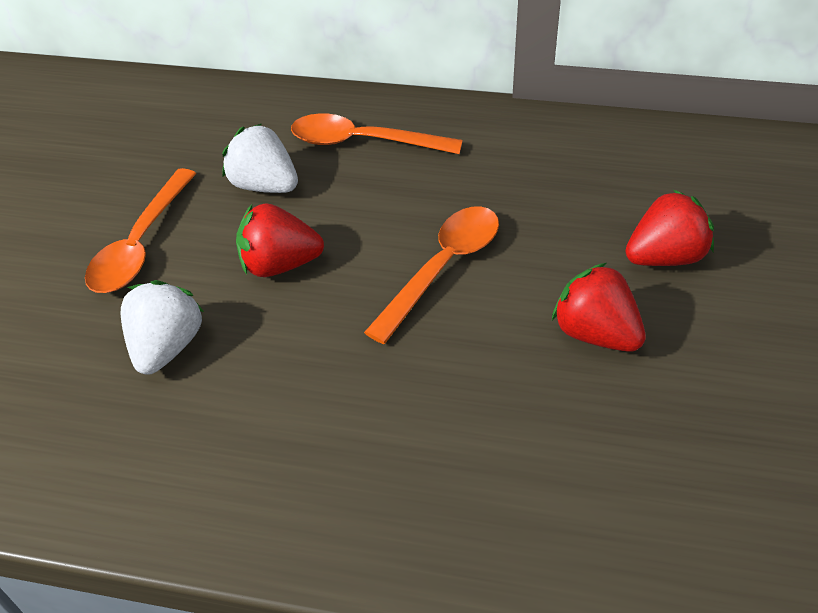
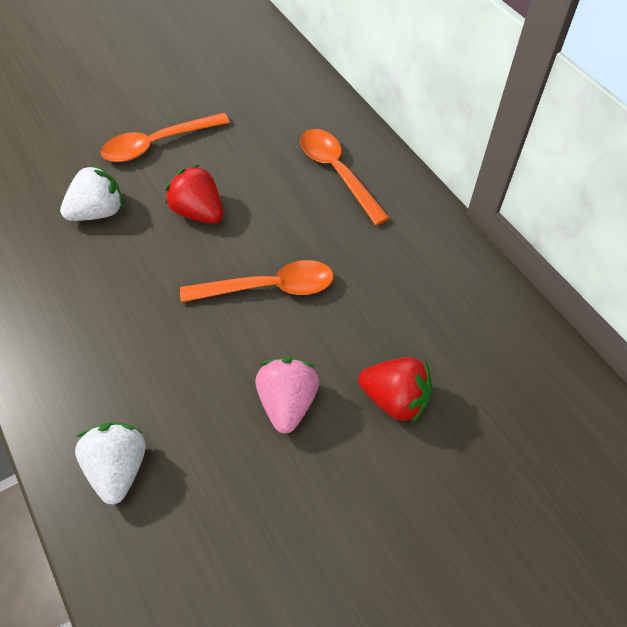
camera: 45 degrees right, 10 degrees up
white strawberry [223,124,298,193] -> white strawberry moved to [75,422,146,505]
red strawberry [552,263,646,352] -> pink strawberry [255,357,319,434]

